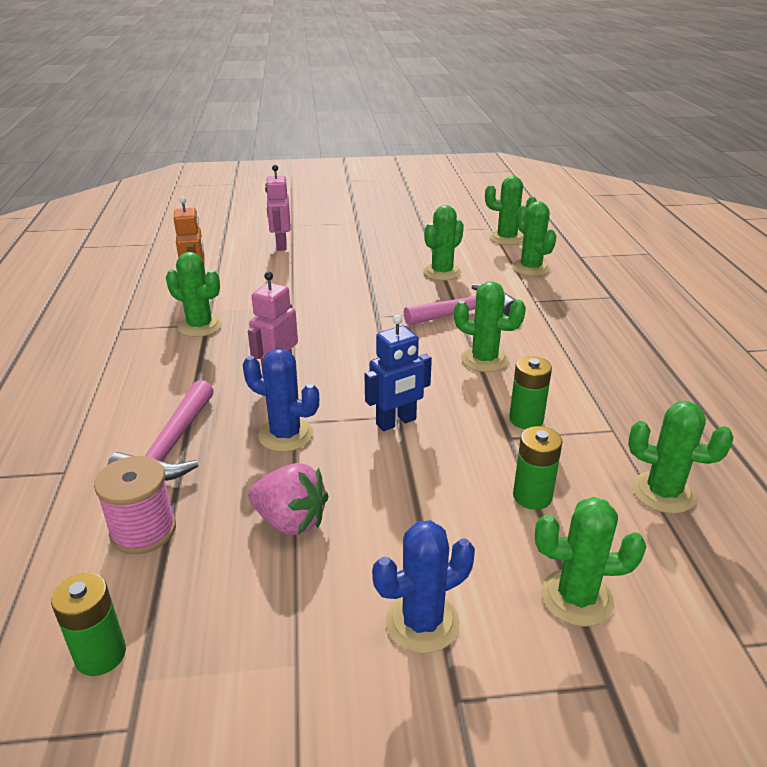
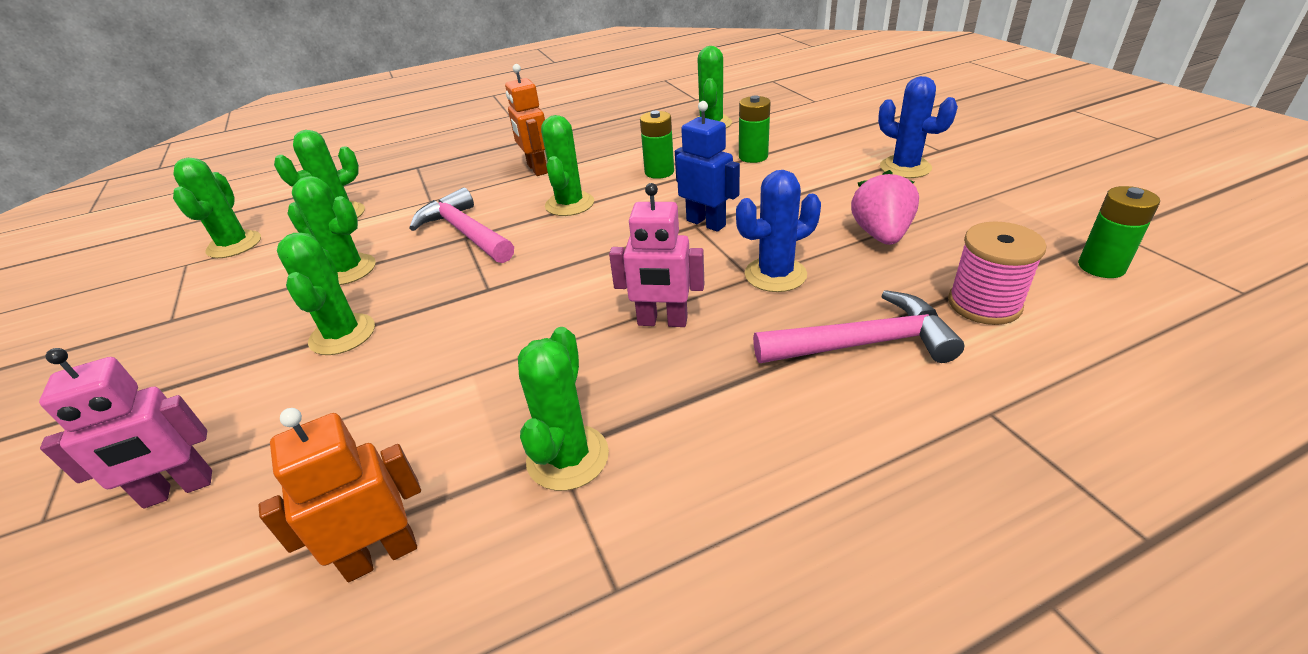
camera: 105 degrees left, 5 degrees up
blue cactus [243,349,319,452] -> blue cactus turned 60 degrees clockwise [736,170,821,292]
green cactus [535,497,646,627] -> green cactus moved to [277,233,375,355]
none -> orange robot [505,64,548,176]

